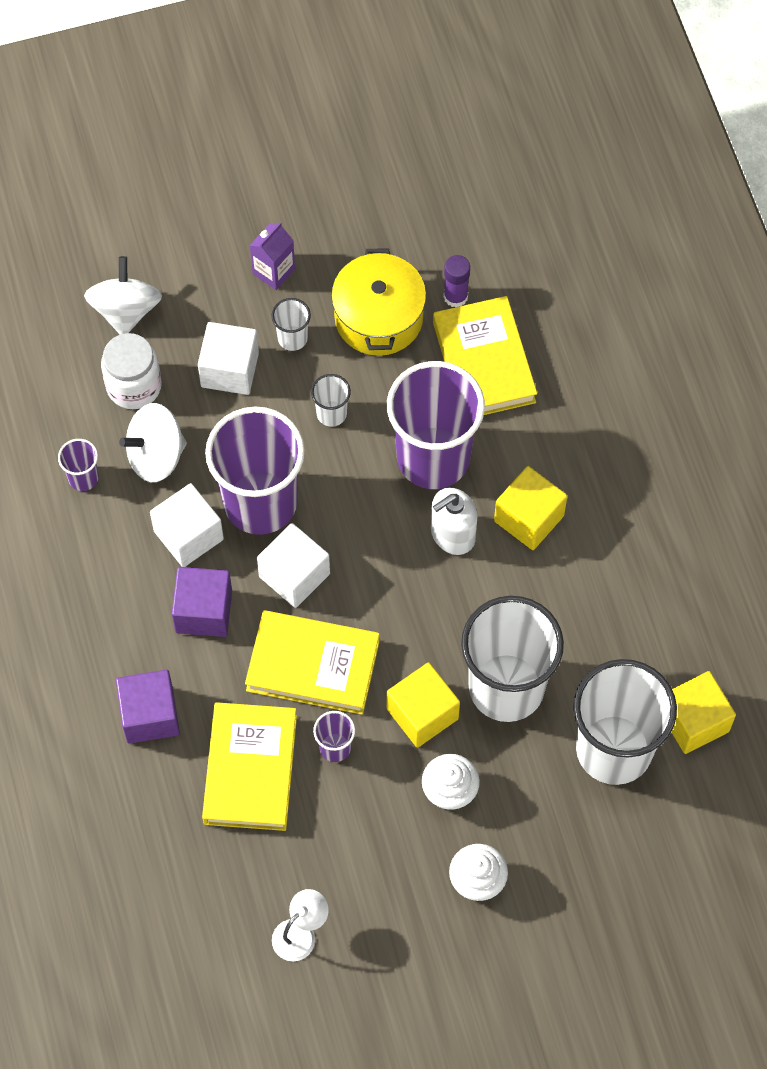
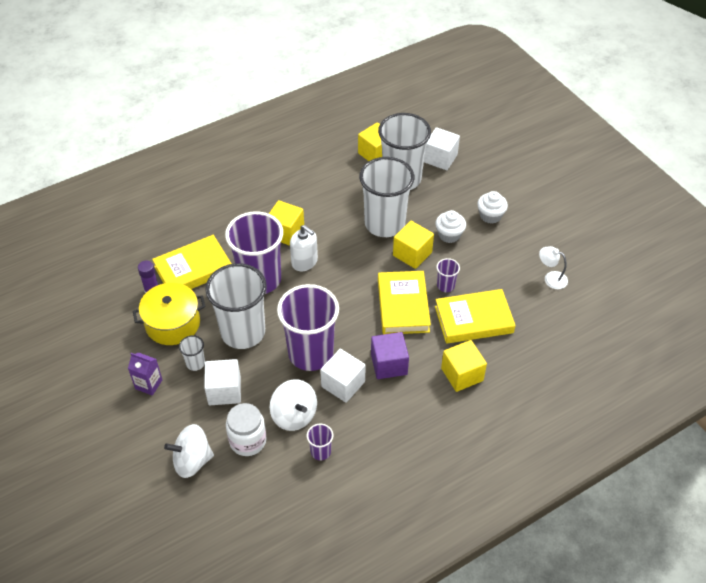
camera: 105 degrees left, 15 degrees down
purple cube [116,670,180,744] -> yellow cube [441,340,487,392]
white cube [257,523,330,608] -> white cube moved to [424,127,460,170]
white cup [311,374,351,427] -> white cup [205,263,267,349], size x2.40

